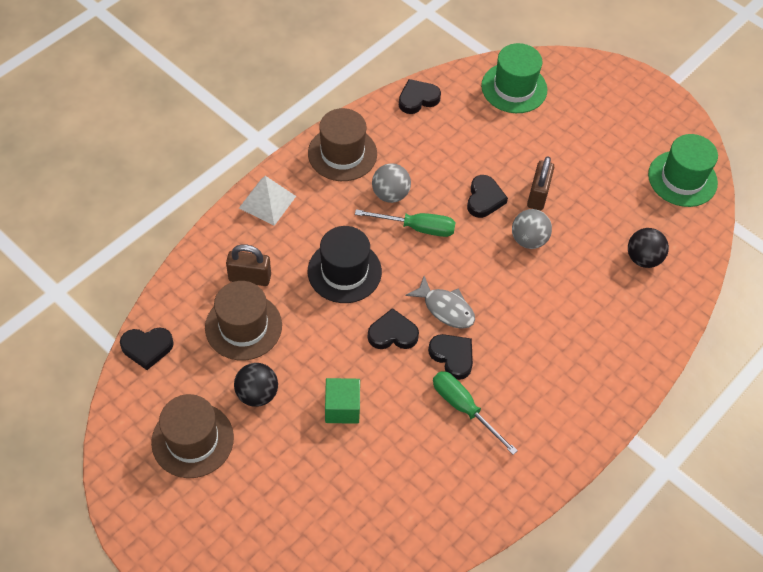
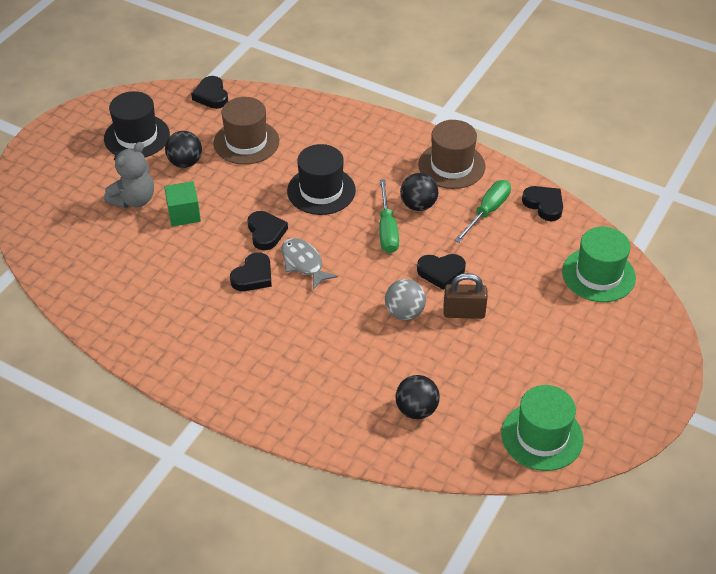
camera: 80 degrees right, 10 degrees down
brown hat [151,394,234,478] -> black hat [104,91,170,157]
brown padlock [226,244,271,286] -> none
white pyramid [239,176,296,226] -> none
grey ball [372,163,411,203] -> black ball [400,173,438,211]
grey fish [405,276,475,329] -> grey fish turned 120 degrees clockwise [281,238,338,290]
green screwdriver [433,371,518,455] -> green screwdriver moved to [454,180,511,243]
none -> grey teddy bear [104,142,154,208]

